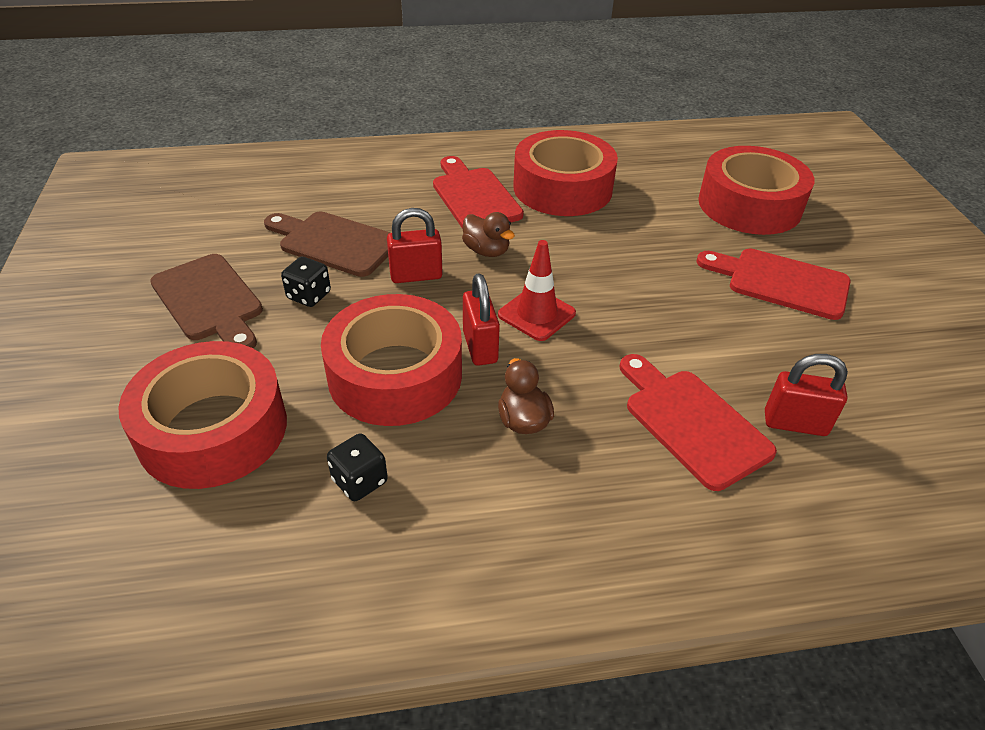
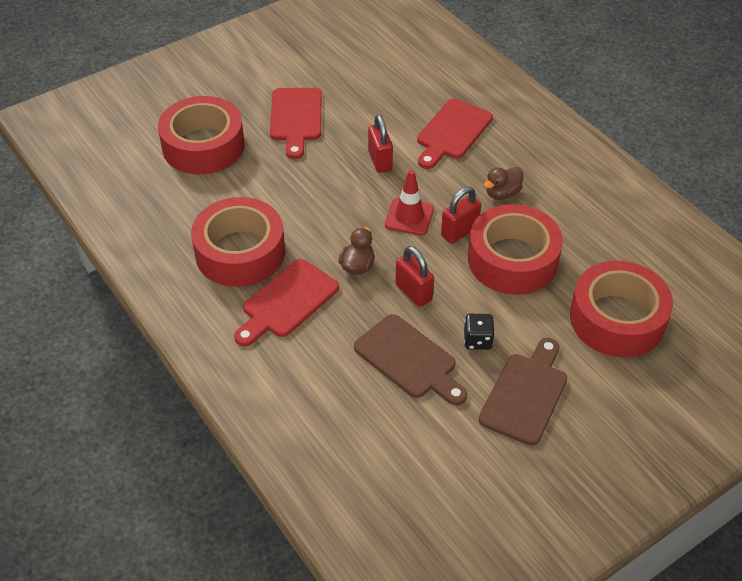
camera: 115 degrees left, 5 degrees up
brown cutting board [264,212,391,277] -> brown cutting board turned 45 degrees counterclockwise [354,314,467,405]
black dice [327,434,388,501] -> none
red padlock [765,354,848,436] -> red padlock moved to [368,114,393,173]

